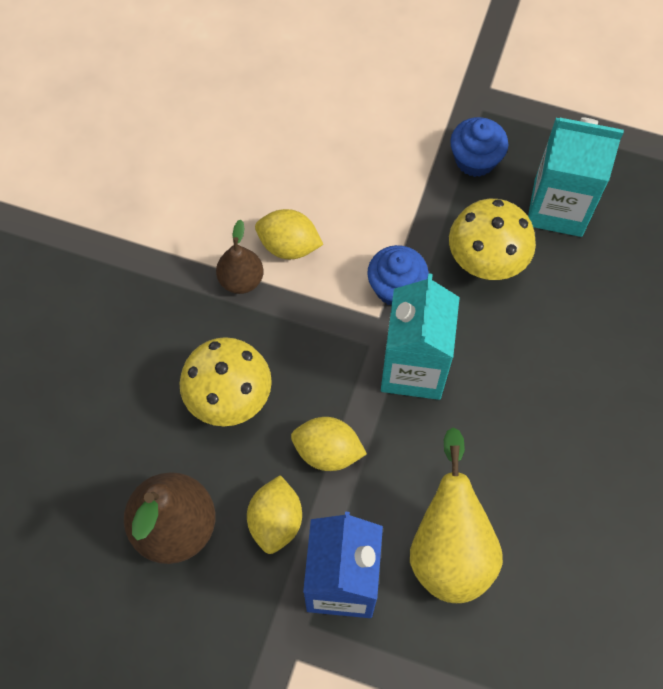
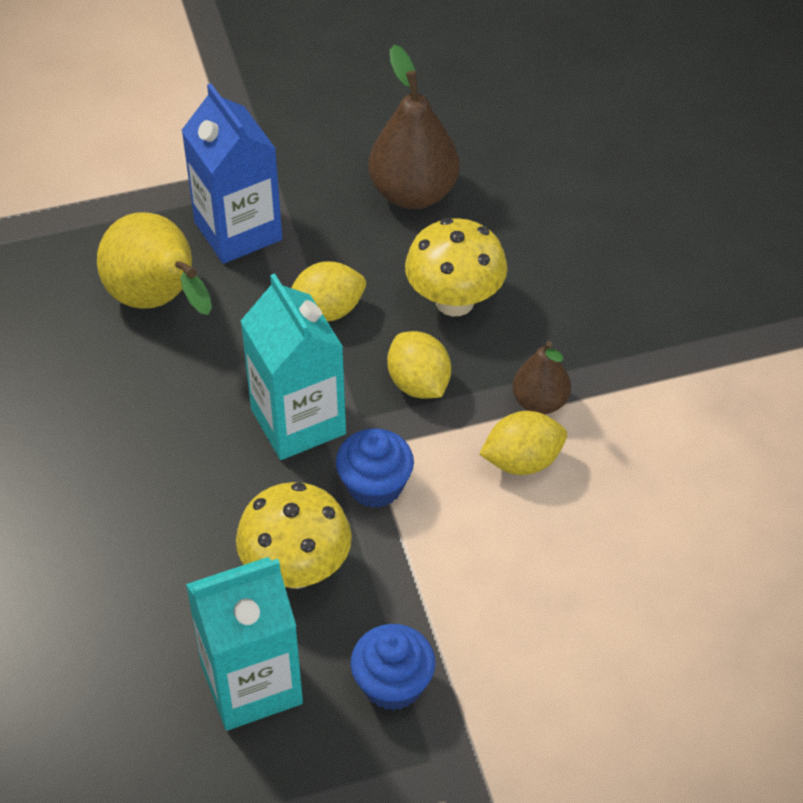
camera: 145 degrees right, 15 degrees down
yellow lemon [247,475,302,554] -> yellow lemon moved to [387,331,451,399]

